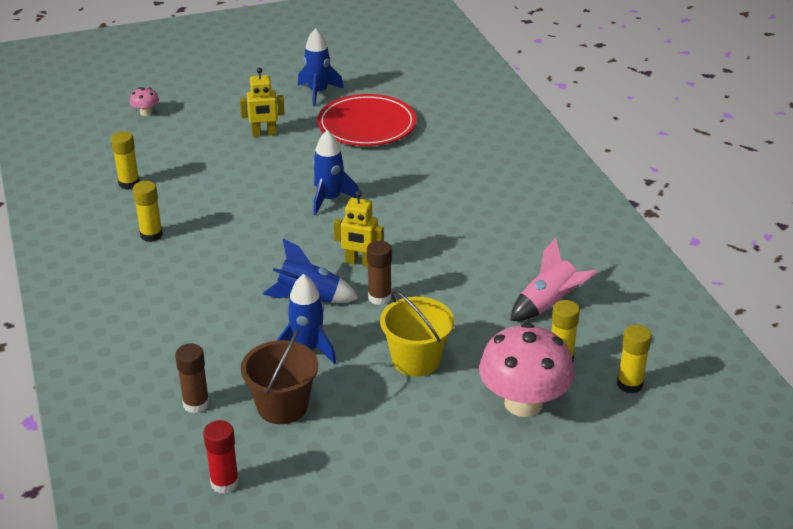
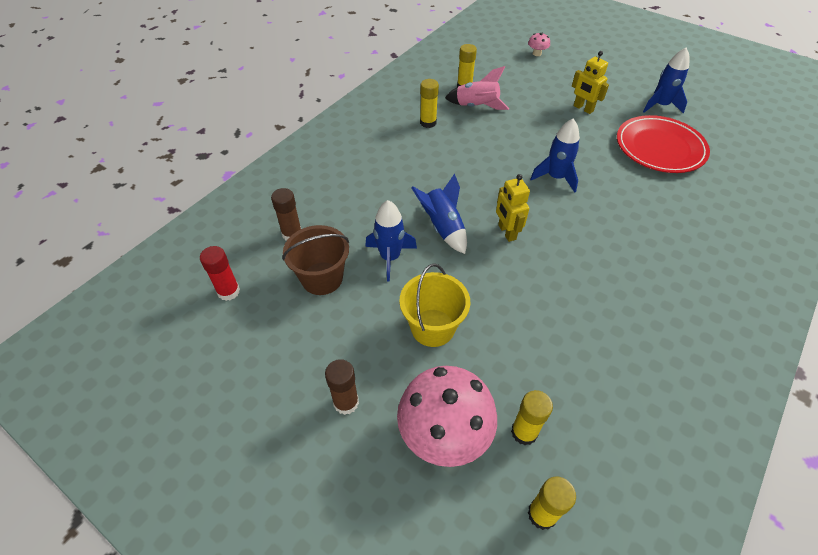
camera: 55 degrees right, 15 degrees up
brown glue stick [367,241,392,305] -> brown glue stick moved to [325,359,359,415]
pink rocket [510,238,598,321] -> pink rocket moved to [445,66,509,110]

